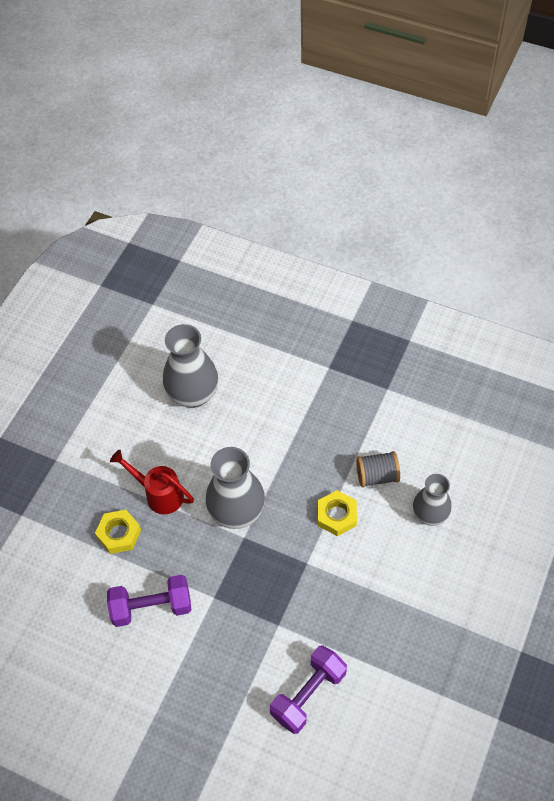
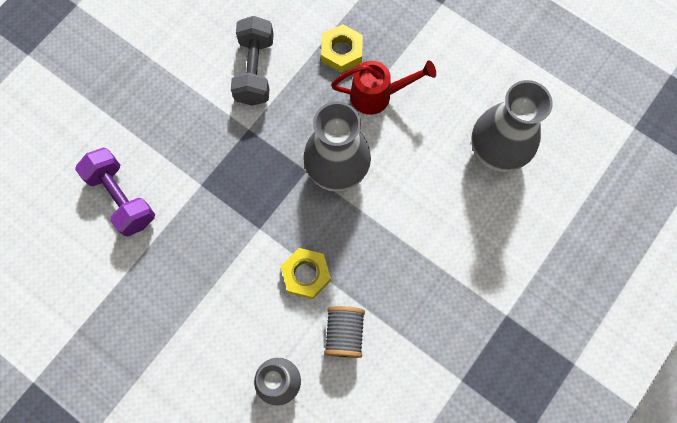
camera: 100 degrees right, 15 degrees up
purple dumbbell [107,575,192,627] -> grey dumbbell [231,16,274,106]
red watering can [110,449,194,514] -> red watering can turned 45 degrees clockwise [331,60,436,115]

